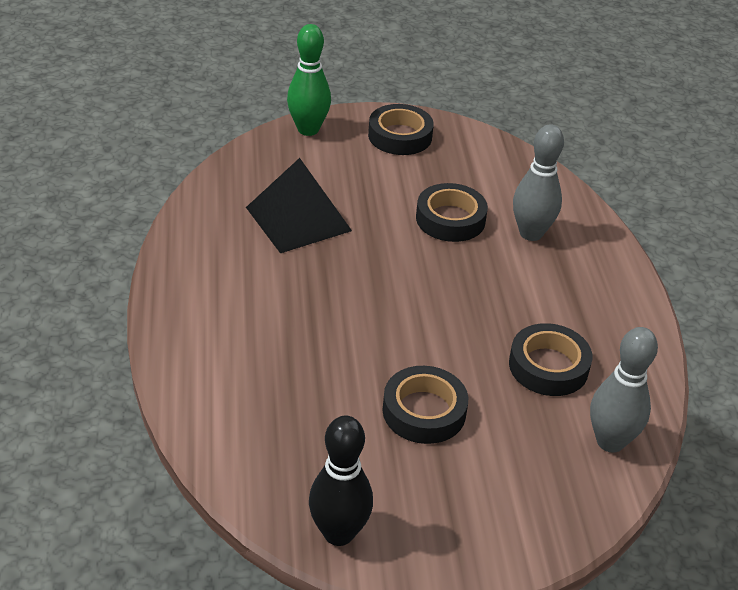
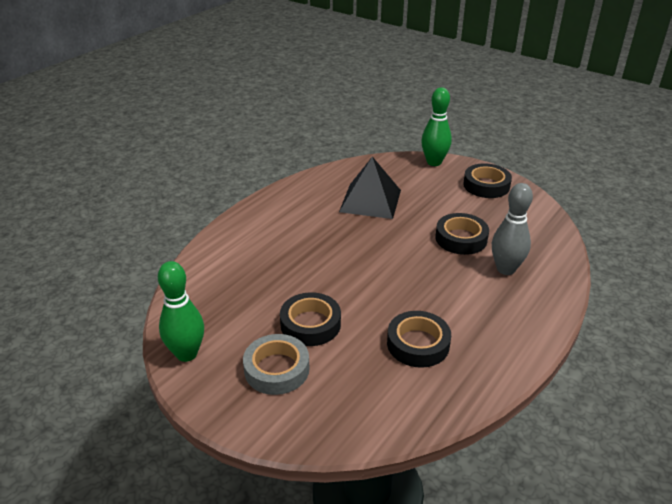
camera: 45 degrees right, 5 degrees down
black bowling pin [309,416,373,546] -> green bowling pin [158,261,204,362]
grey bowling pin [590,327,658,453] -> none
none -> grey tape [243,334,309,395]

